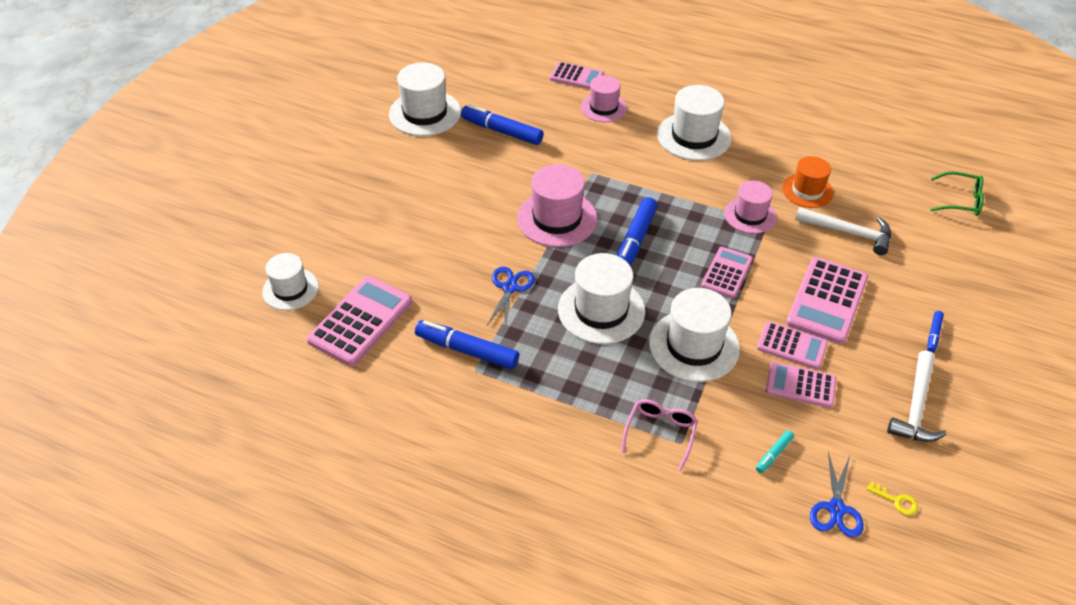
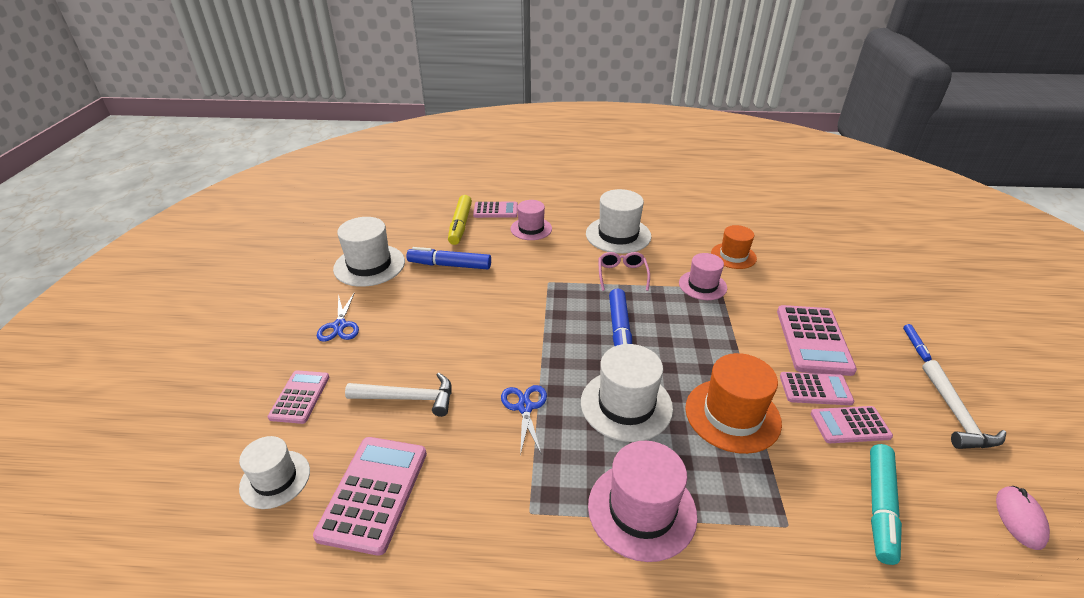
camera: 20 degrees left, 10 degrees down
blue marker [415,320,519,369] -> none
pink hat [517,164,597,247] -> pink hat moved to [588,441,698,562]
pink glasses [621,399,698,471] -> pink glasses moved to [599,252,650,291]
white hat [649,288,740,382] -> orange hat [685,353,782,454]
pink calculator [701,247,753,298] -> pink calculator moved to [268,370,329,424]
turquoise marker [756,430,794,473] -> turquoise marker [870,444,902,565], size x2.07
white hammer [795,207,891,255] -> white hammer moved to [345,373,452,417]
blue scissors [810,452,864,538] -> blue scissors moved to [317,292,359,342]
yellow key [866,482,918,515] -> pink mouse [996,486,1050,550]
green glasses [930,171,984,216] -> none
none -> yellow marker [448,195,472,245]

